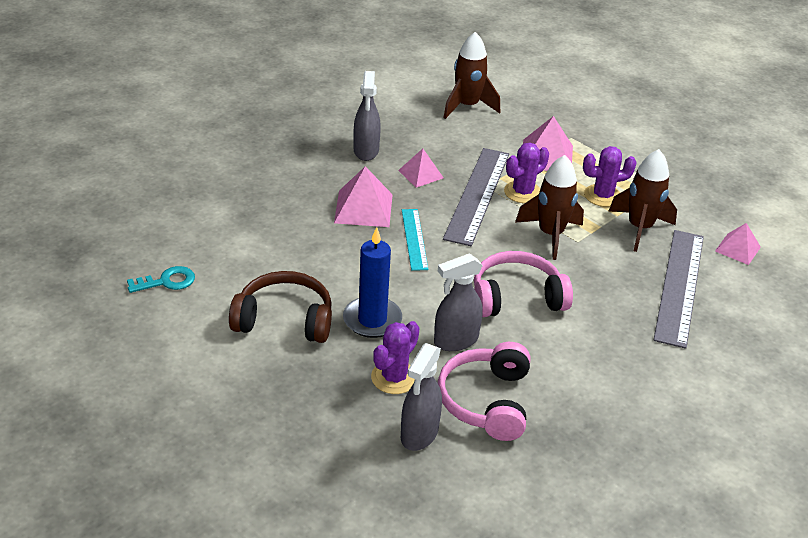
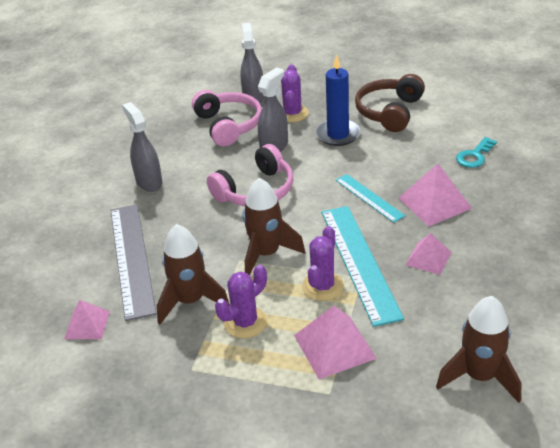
camera: 155 degrees right, 0 degrees up
turquoise key [127,266,195,293] -> turquoise key moved to [456,137,497,168]
brown headphones [229,271,332,343] -> brown headphones turned 135 degrees clockwise [355,74,425,132]
grey spray bottle [354,71,381,161] -> grey spray bottle moved to [122,102,162,192]
grey ruler [443,148,509,246] -> turquoise ruler [322,206,404,327]

